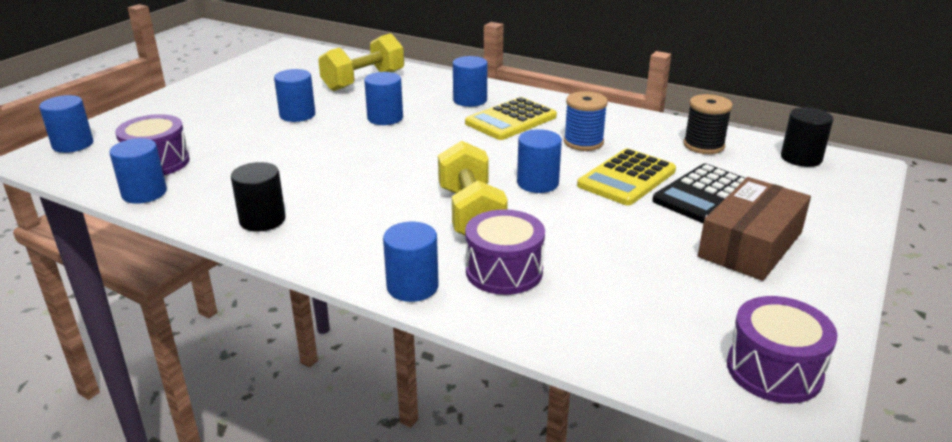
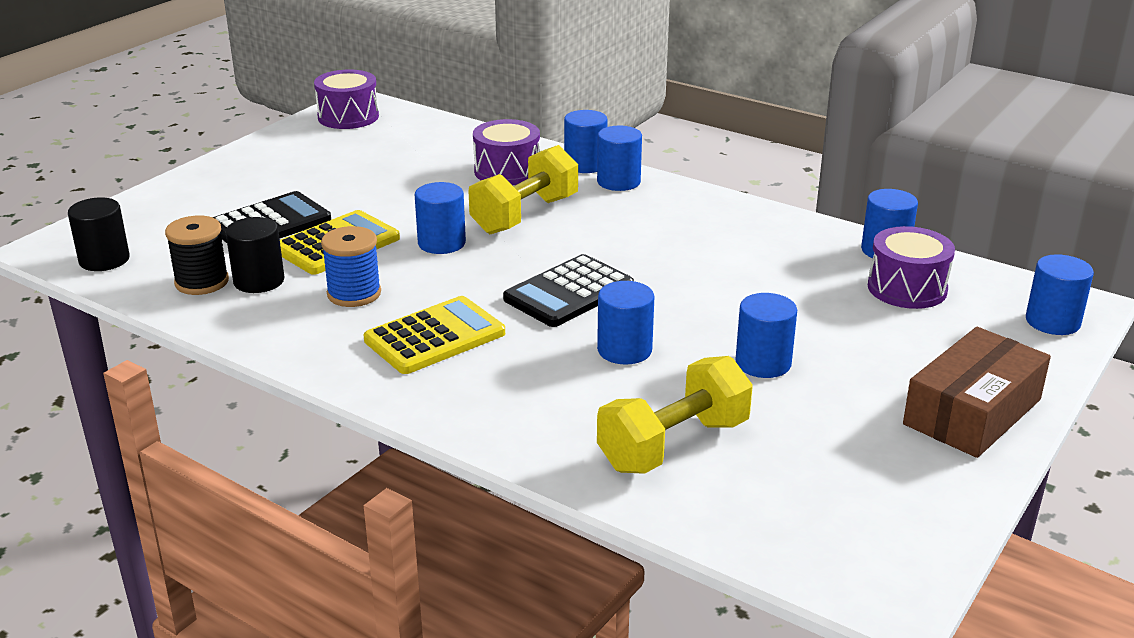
camera: 175 degrees left, 0 degrees up
black cylinder [231,162,286,232] -> black cylinder moved to [226,217,284,293]
yellow dumbbell [438,141,508,235] -> yellow dumbbell turned 45 degrees clockwise [468,145,578,234]
blue cylinder [453,56,487,107] -> blue cylinder moved to [597,126,642,191]
brown box [698,177,811,281] -> brown box moved to [903,327,1051,458]
none -> black calculator [503,254,634,327]

